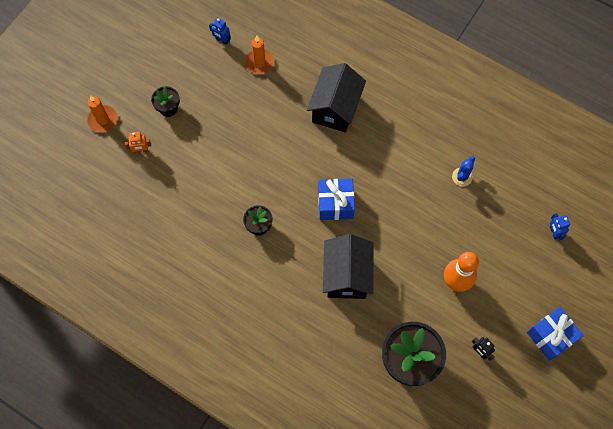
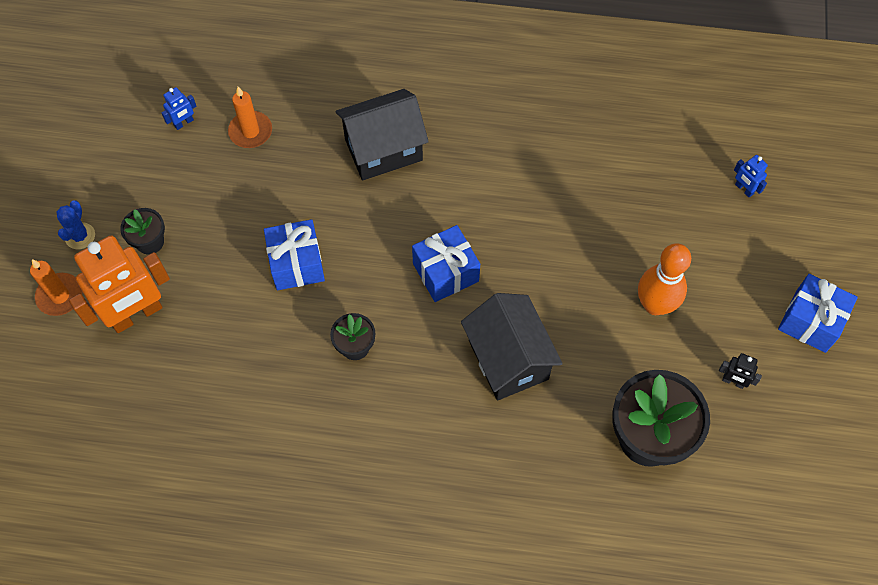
camera: 25 degrees left, 5 degrees down
orange robot [125,132,151,154] -> orange robot [69,235,170,333], size x2.40
blue robot [209,18,231,45] -> blue robot turned 45 degrees counterclockwise [161,87,197,130]
black house [307,63,366,133] -> black house turned 75 degrees clockwise [335,89,429,180]
blue cactus [452,156,475,187] -> blue cactus moved to [56,200,95,249]
none -> blue gift [264,219,325,290]

